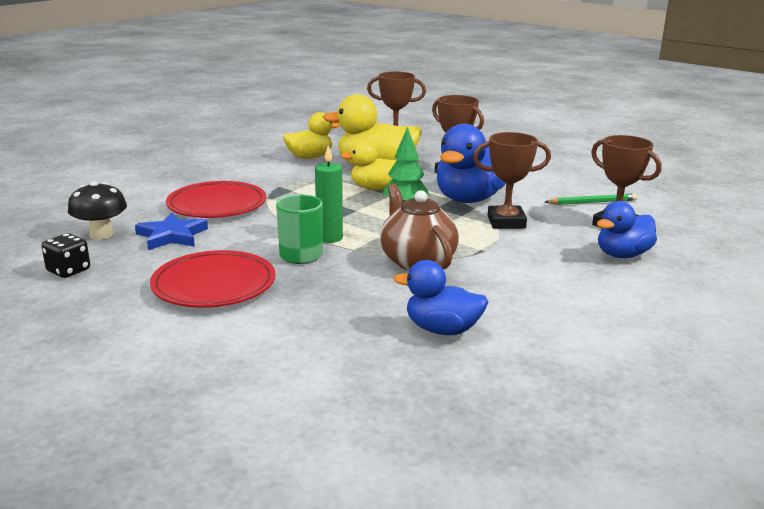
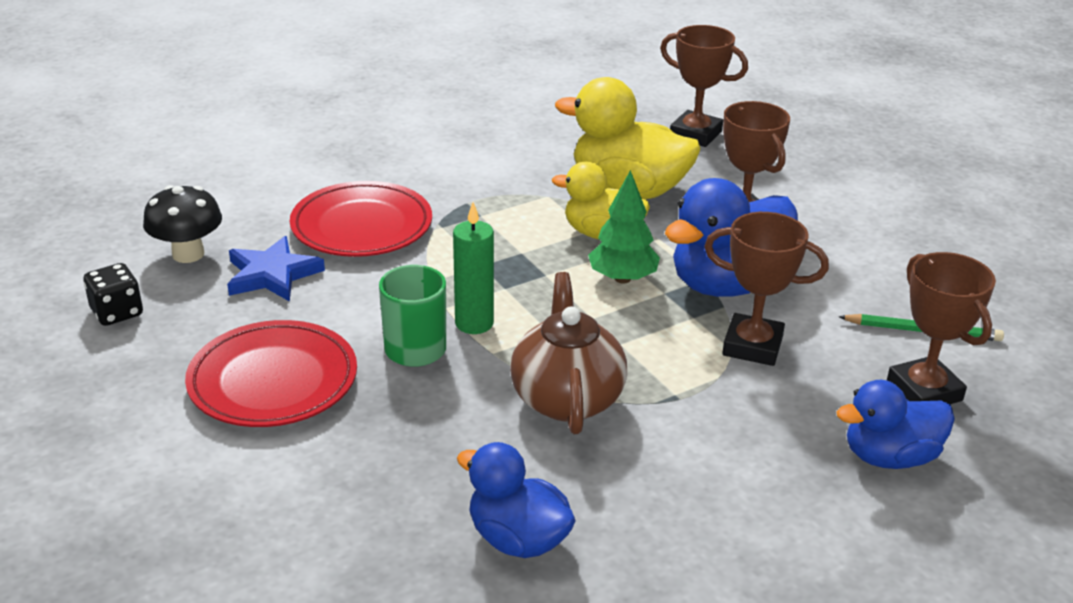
camera: 20 degrees right, 10 degrees up
yellow duck [283,112,340,159] -> none

